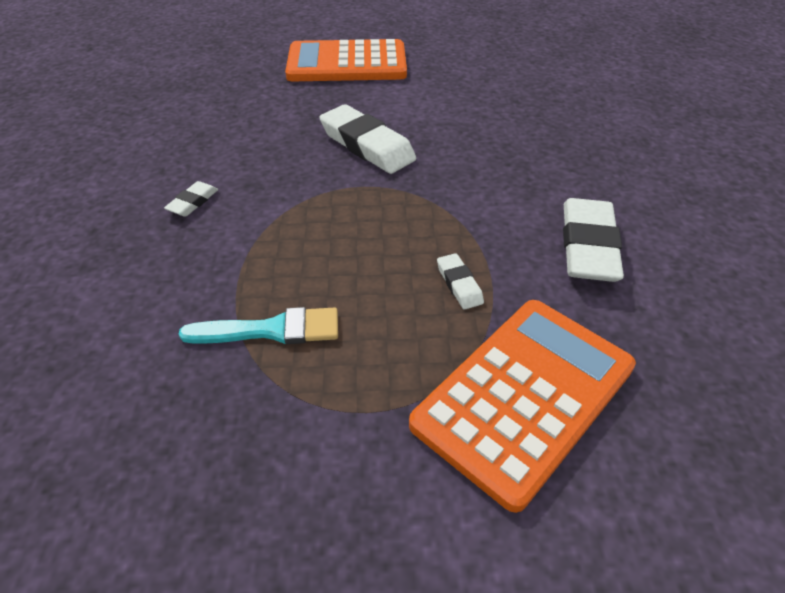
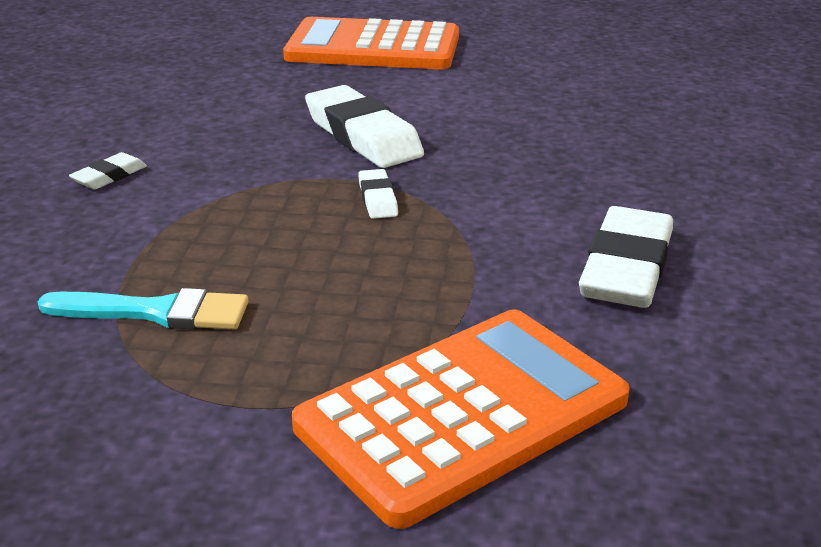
camera: 10 degrees right, 15 degrees down
white eraser [437,253,484,309] -> white eraser moved to [358,169,398,219]

